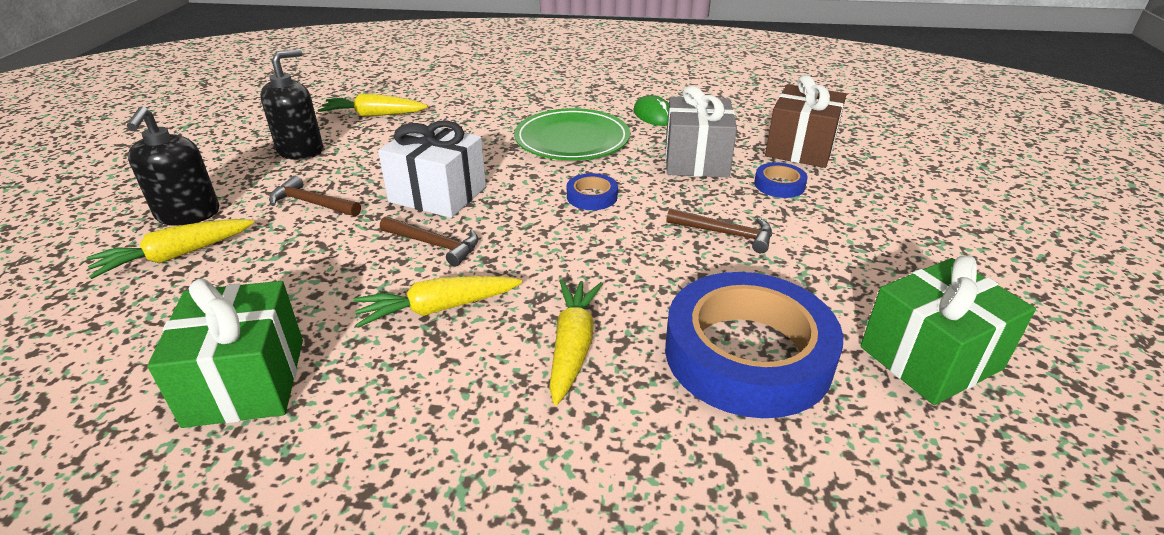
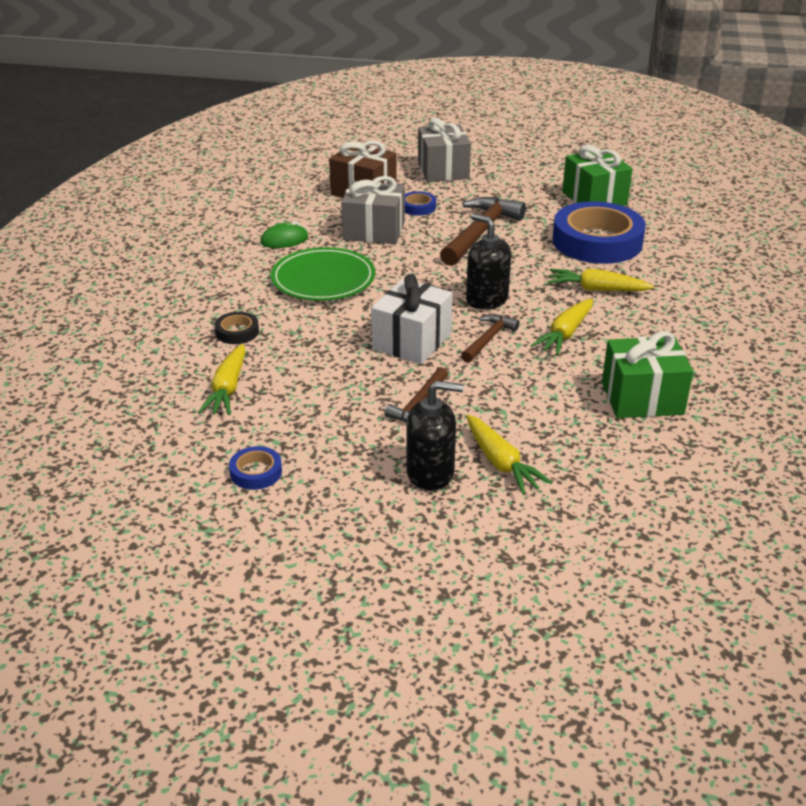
camera: 85 degrees left, 0 degrees up
black soap dispenser [260,49,323,160] -> black soap dispenser moved to [466,213,511,310]
yellow carrot [353,276,523,328] -> yellow carrot turned 45 degrees clockwise [531,299,593,355]
blue tape [567,173,618,210] -> blue tape moved to [229,446,282,490]
brown hammer [666,208,772,253] -> brown hammer [440,197,526,266], size x1.84
none -> black tape [215,312,259,344]
none -> grey gift [418,118,471,182]

